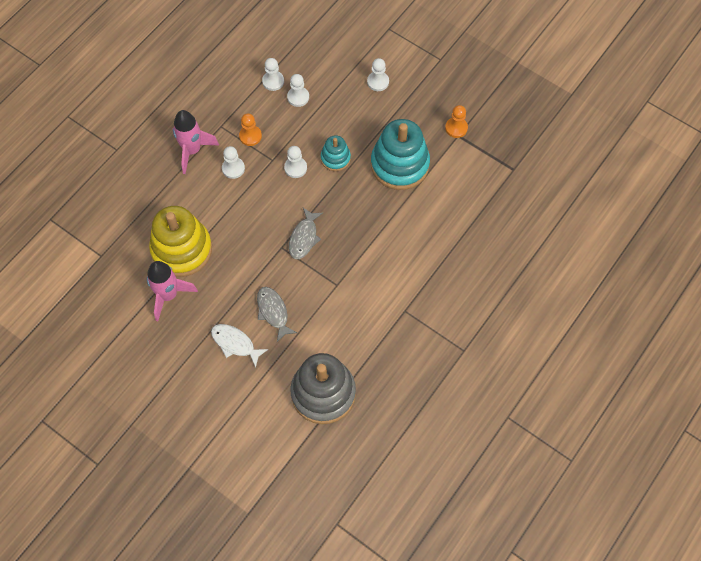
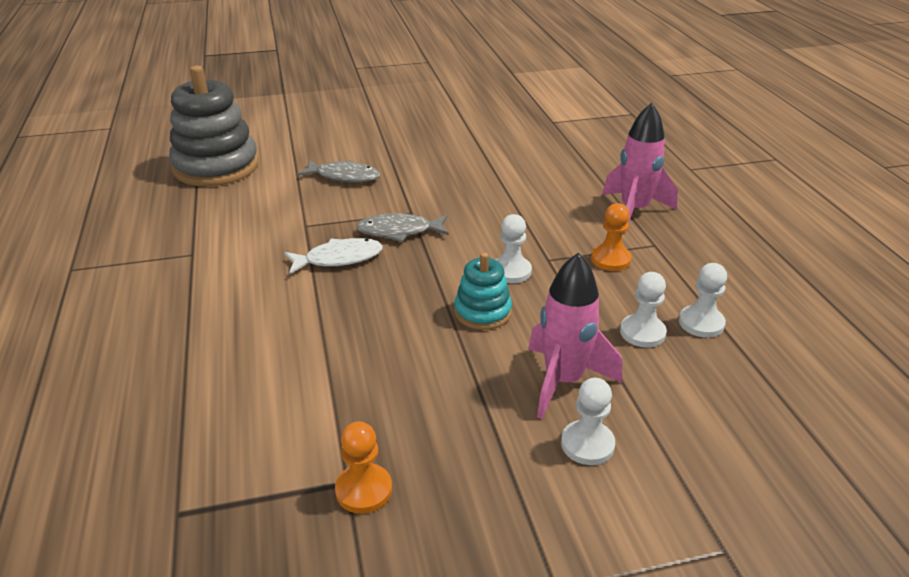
camera: 130 degrees right, 30 degrees down
pink rocket [147,261,198,321] -> pink rocket moved to [528,252,622,419]
yellow stacking toy [149,206,212,277] -> none
white fish [211,324,269,368] -> white fish moved to [284,238,383,274]
white pawn [222,146,245,179] -> none
grey fish [289,208,323,259] -> grey fish turned 60 degrees counterclockwise [356,213,449,242]
turquoise stacking toy [371,119,430,190] -> none

